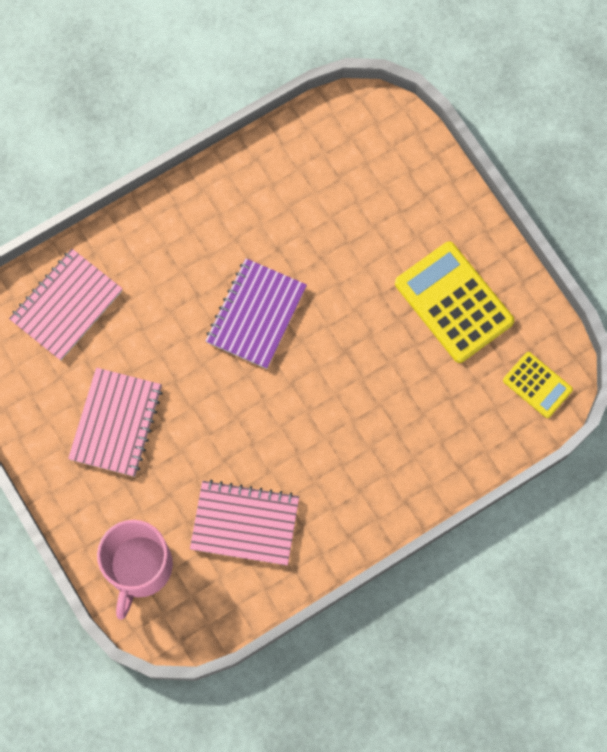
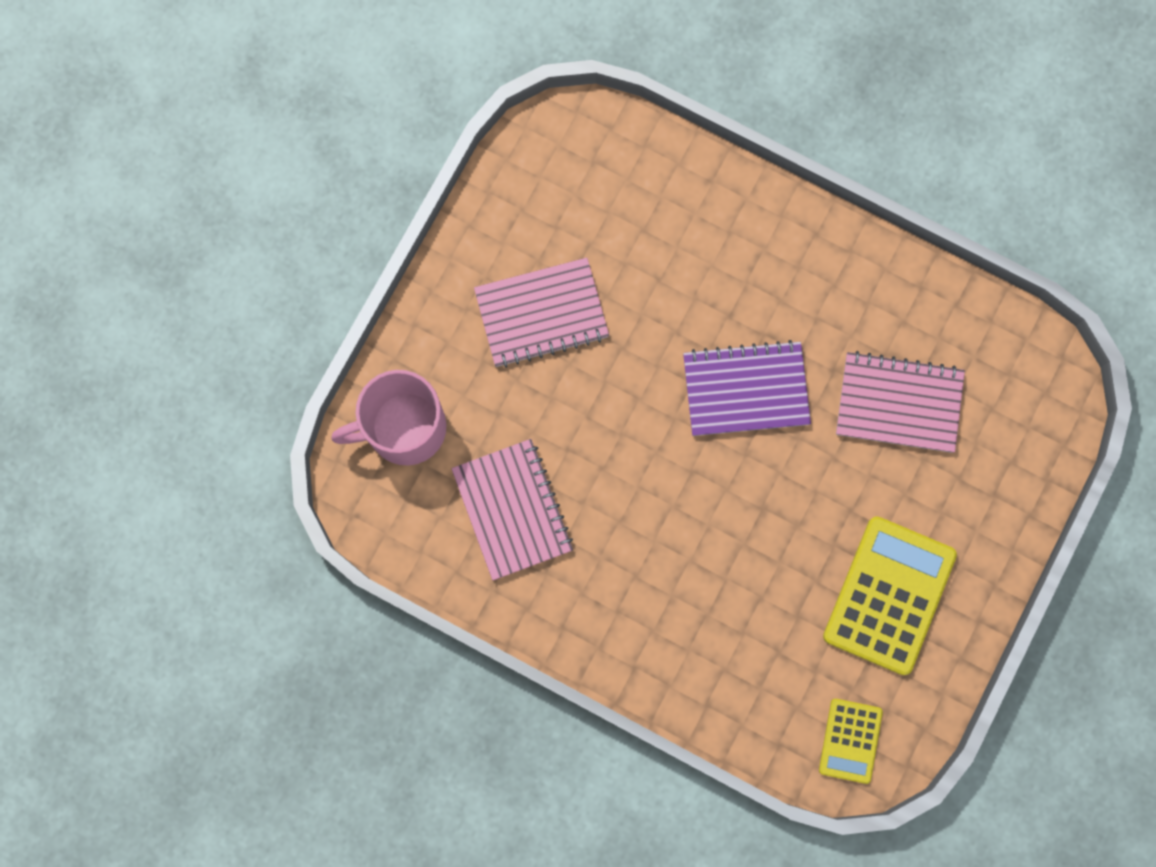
camera: 60 degrees right, 5 degrees up
pink notebook [9,249,123,360] -> pink notebook moved to [836,351,965,453]

